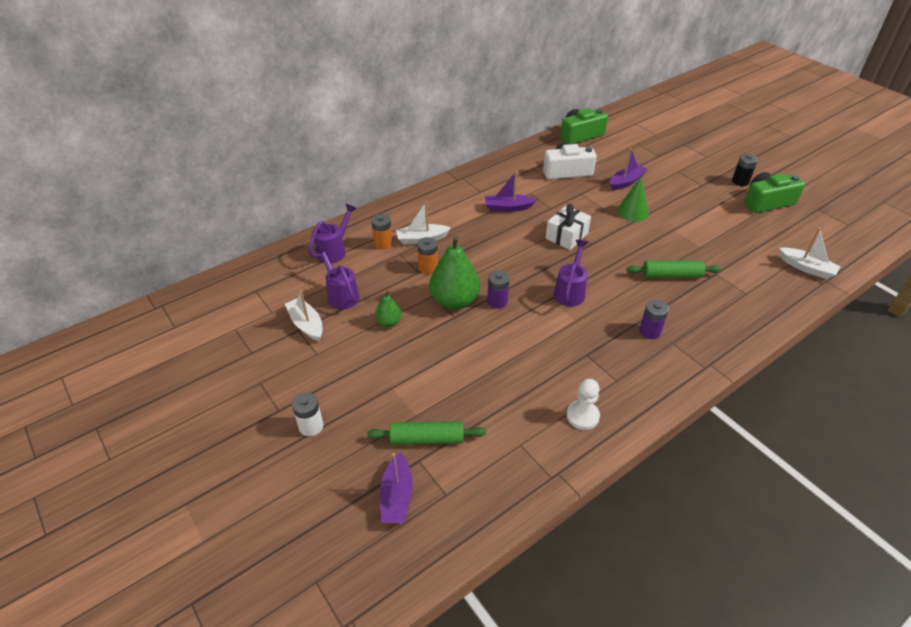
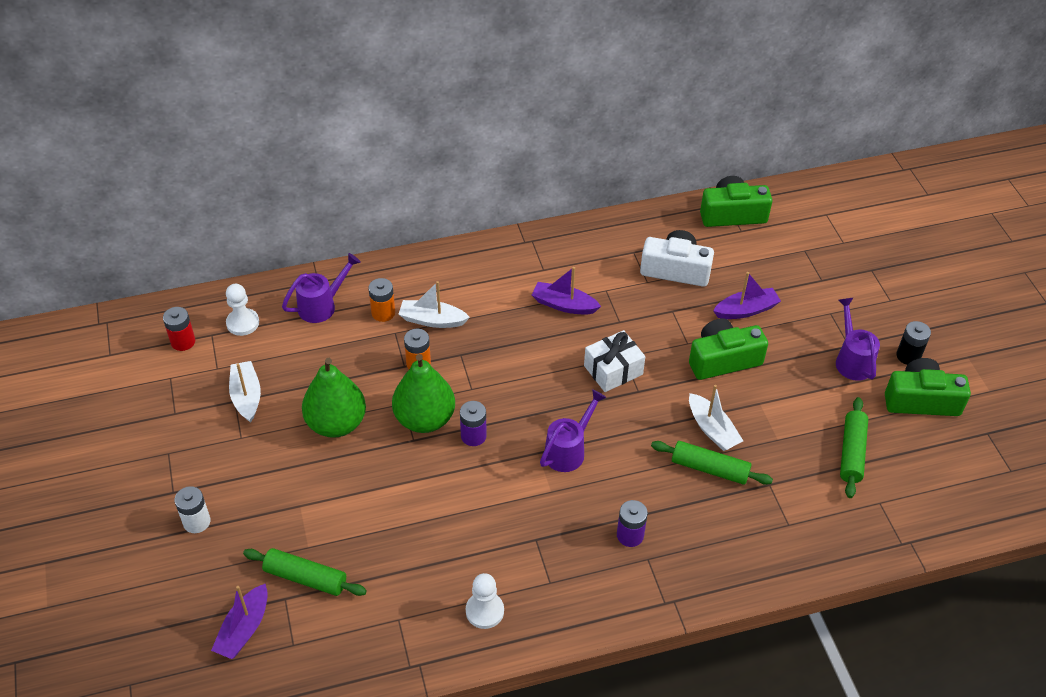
camera: 20 degrees right, 5 degrees up
purple watering can [315,245,360,310] -> purple watering can moved to [836,298,880,381]
green pear [375,290,402,327] -> green pear [302,358,366,438], size x1.96
green cone [617,177,649,222] -> green camera [689,318,768,380]
white boat [779,228,841,279] -> white boat moved to [689,385,743,451]
none -> red battery [163,307,195,351]
none -> white pawn [226,284,259,336]
none -> green rolling pin [840,397,868,498]

